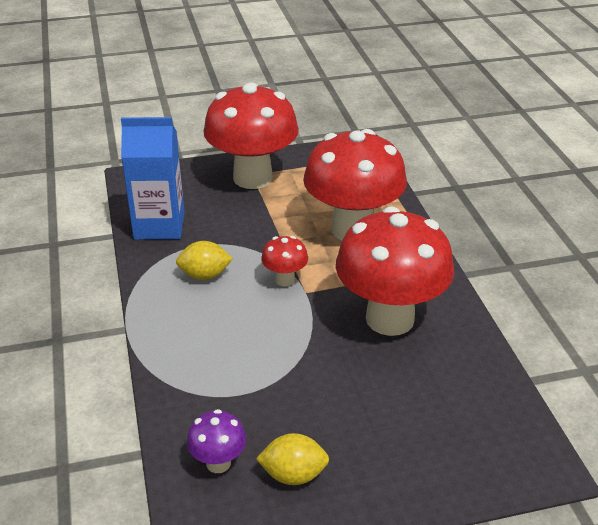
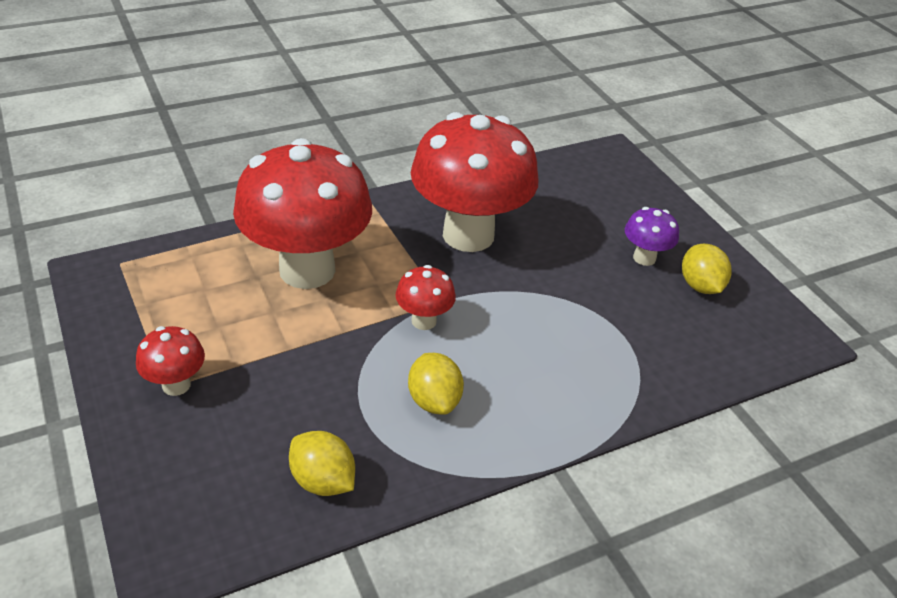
camera: 105 degrees left, 5 degrees up
blue carton [121,117,185,240] -> yellow lemon [289,431,355,496]
purple mushroom [187,409,246,473] -> purple mushroom moved to [625,207,679,266]
red mushroom [203,82,299,189] -> red mushroom [136,326,205,396], size x0.43

